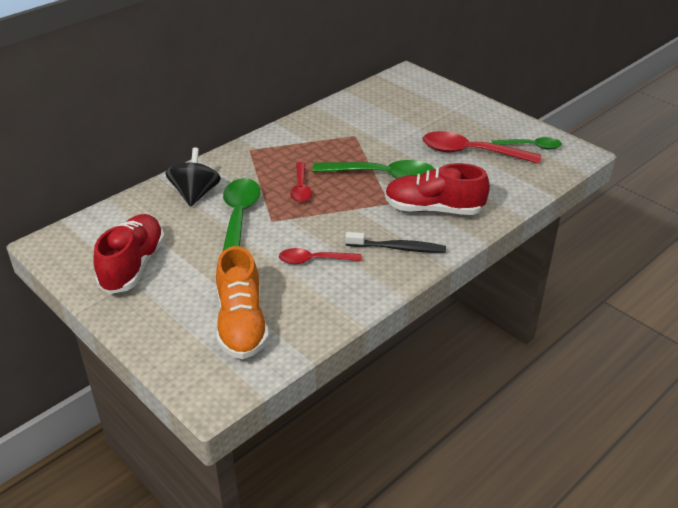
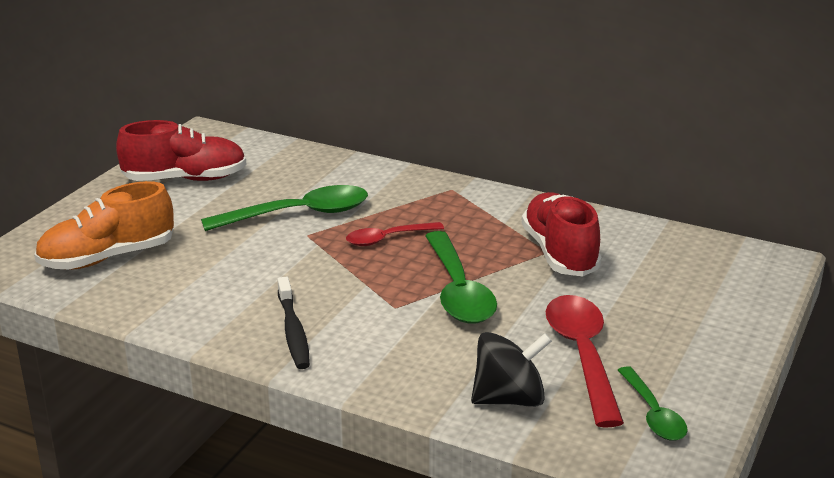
camera: 70 degrees right, 10 degrees down
black spinning top [165,147,221,207] -> black spinning top moved to [471,332,552,407]
red spoon [279,248,362,264] -> none
red shoe [385,163,490,215] -> red shoe moved to [522,192,602,276]

